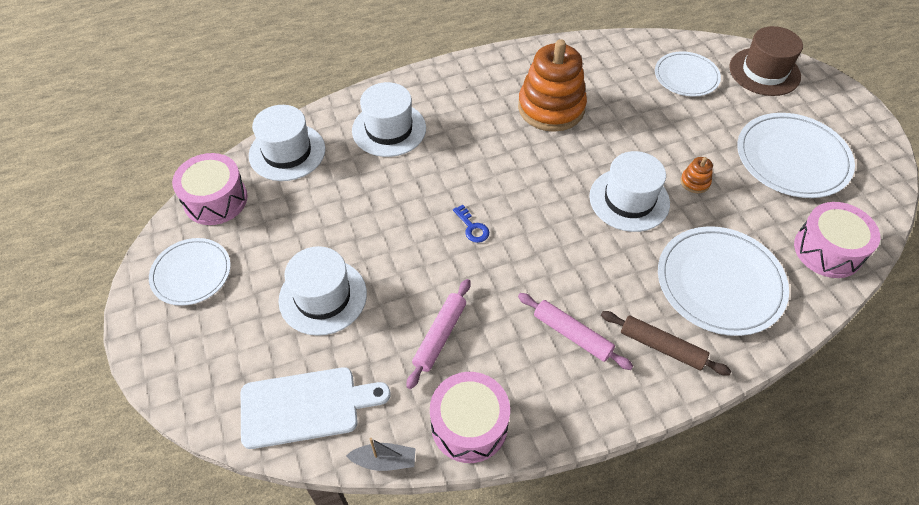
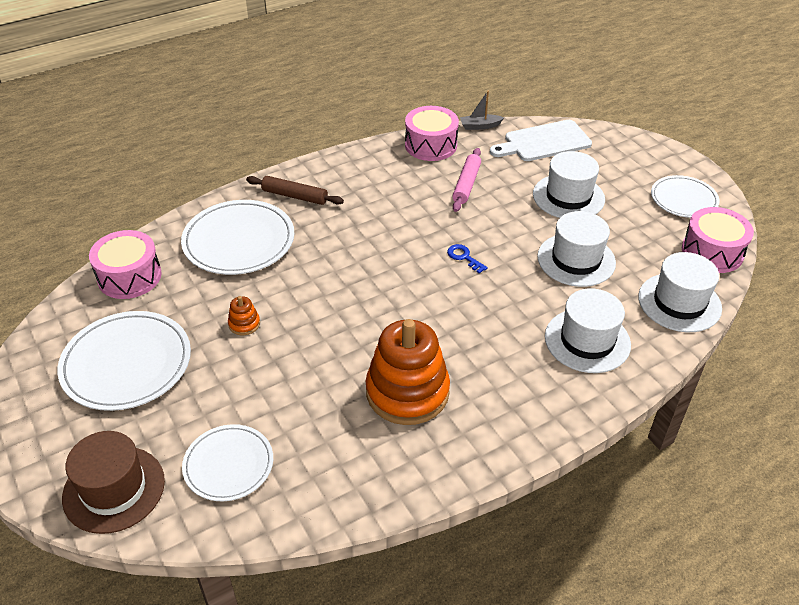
camera: 170 degrees right, 10 degrees down
pink rolling pin [518,293,633,370] -> none
white hat [589,151,670,232] -> white hat moved to [537,211,616,287]

